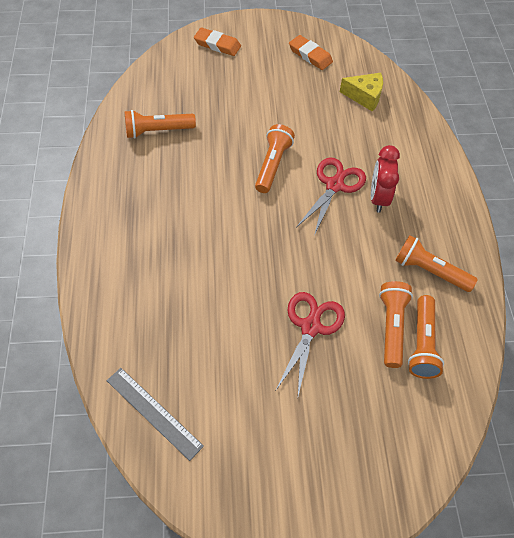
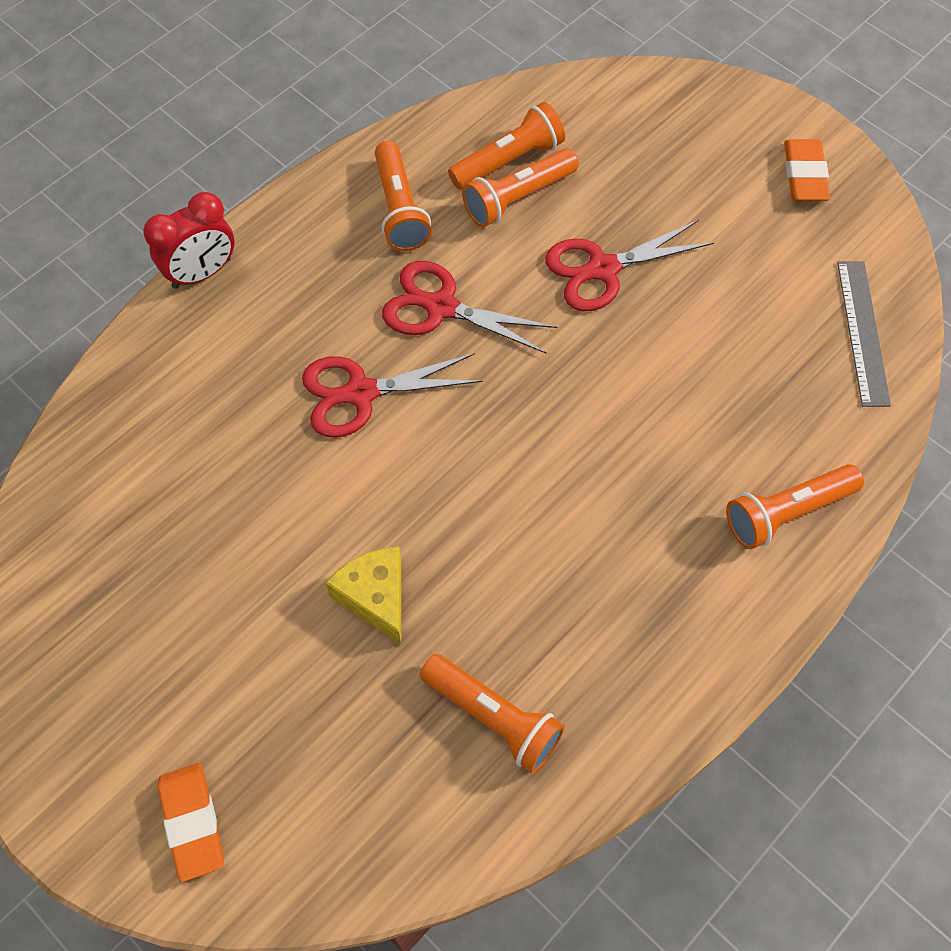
camera: 130 degrees left, 5 degrees up
orange flashlight [255,124,295,193] -> orange flashlight moved to [726,464,864,549]
orange eraser [289,35,333,70] -> orange eraser moved to [784,139,830,201]
yellow cheese [340,73,383,112] -> yellow cheese moved to [326,547,401,644]
red clock [371,145,400,213] -> red clock moved to [143,192,235,289]
none -> red scissors [382,261,558,353]

